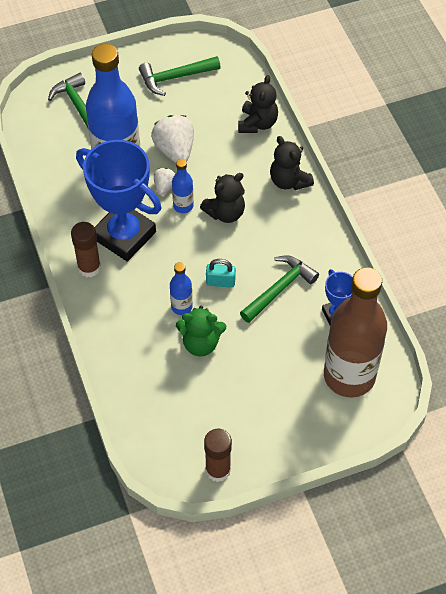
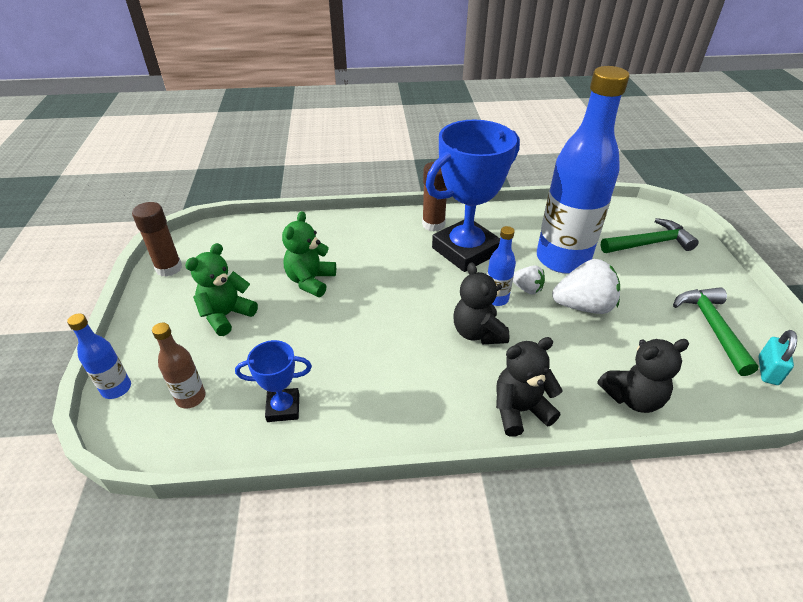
camera: 105 degrees right, 15 degrees down
blue bottle [170,262,193,315] -> blue bottle moved to [67,313,131,399]
turquoise padlock [206,259,236,288] -> turquoise padlock moved to [759,330,797,385]
black teddy bear [238,75,278,133] -> black teddy bear turned 45 degrees counterclockwise [597,339,689,413]
green hammer [240,255,319,323] -> none
brown bottle [324,267,387,397] -> brown bottle [152,323,206,409], size x0.42
none -> green teddy bear [185,243,258,336]

